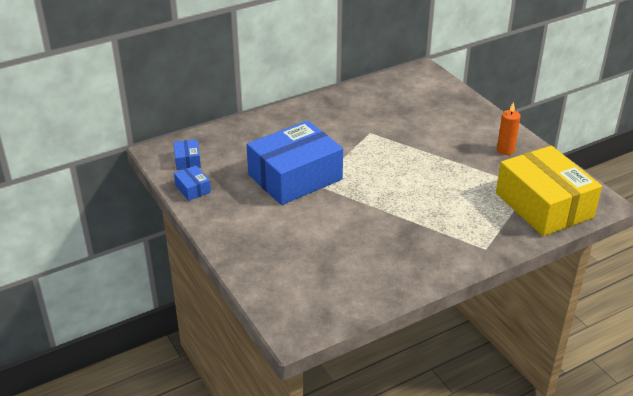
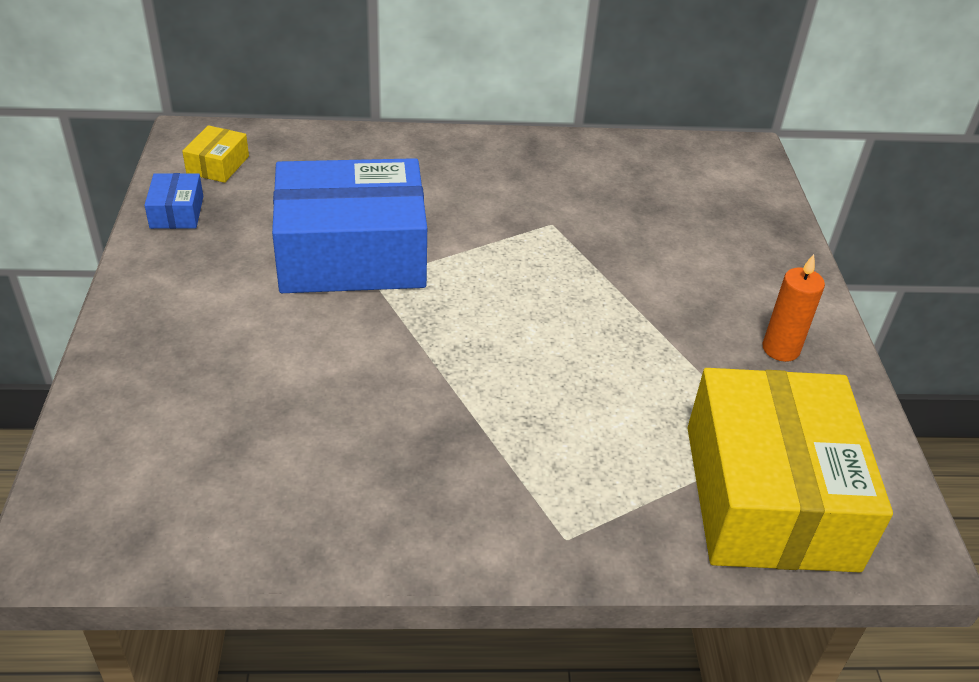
camera: 25 degrees right, 5 degrees up
blue box [173,139,201,170] -> yellow box [182,125,249,183]

